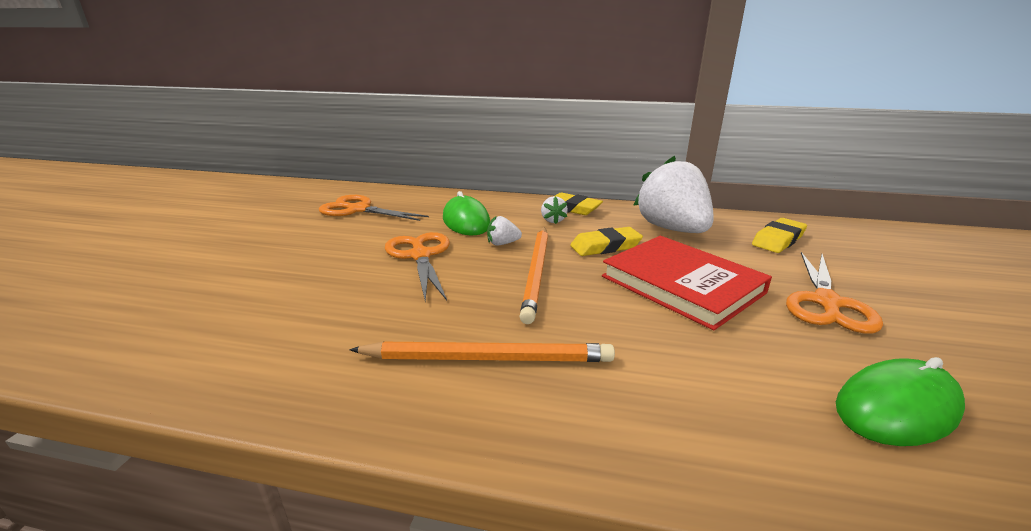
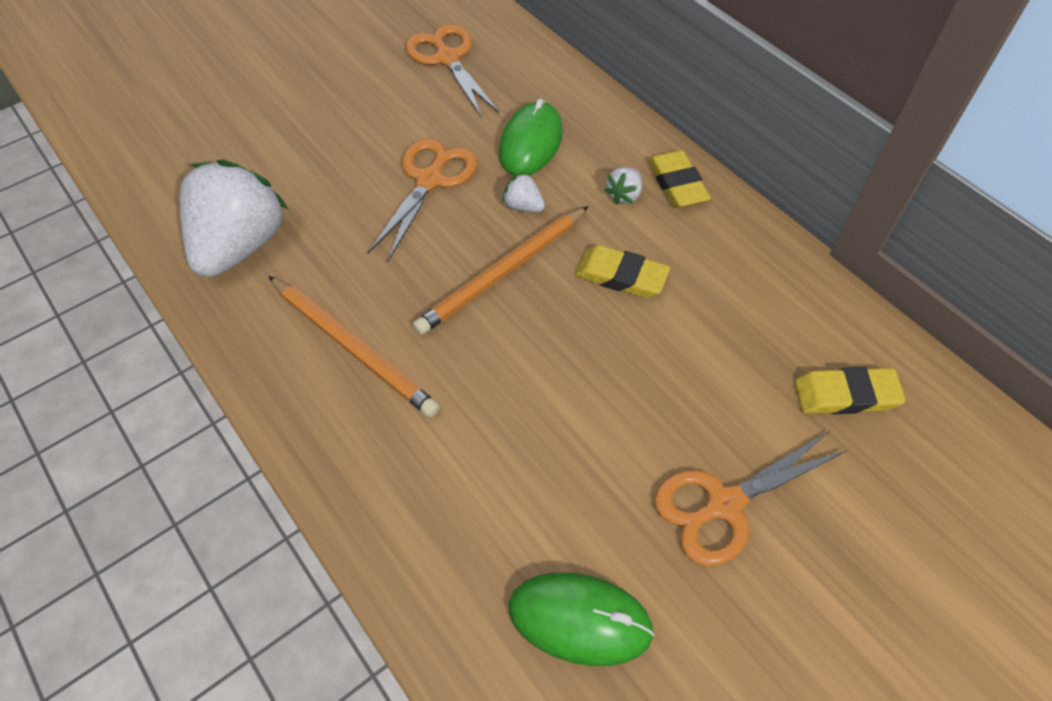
camera: 40 degrees right, 30 degrees up
red book [602,236,772,330] -> none
white strawberry [633,156,714,233] -> white strawberry moved to [180,159,288,277]

